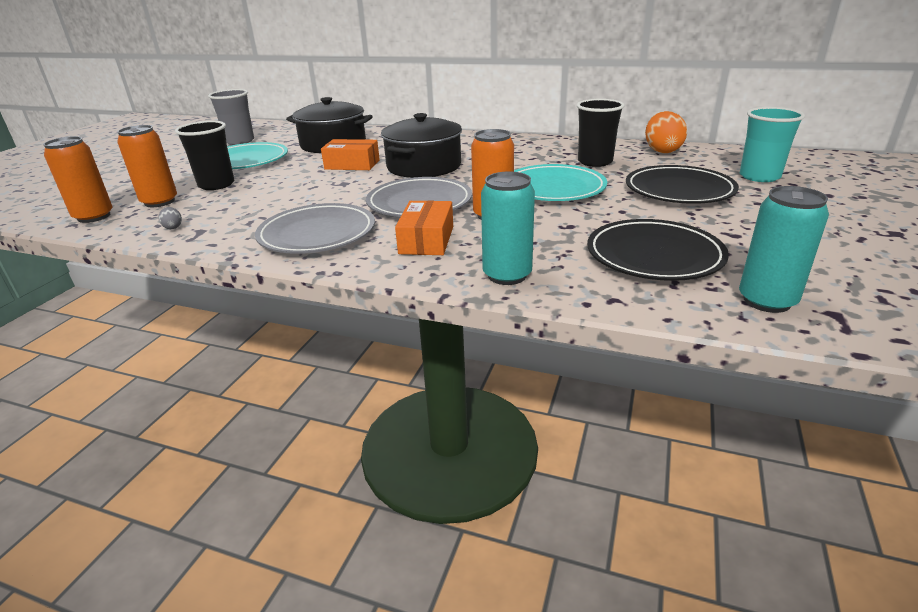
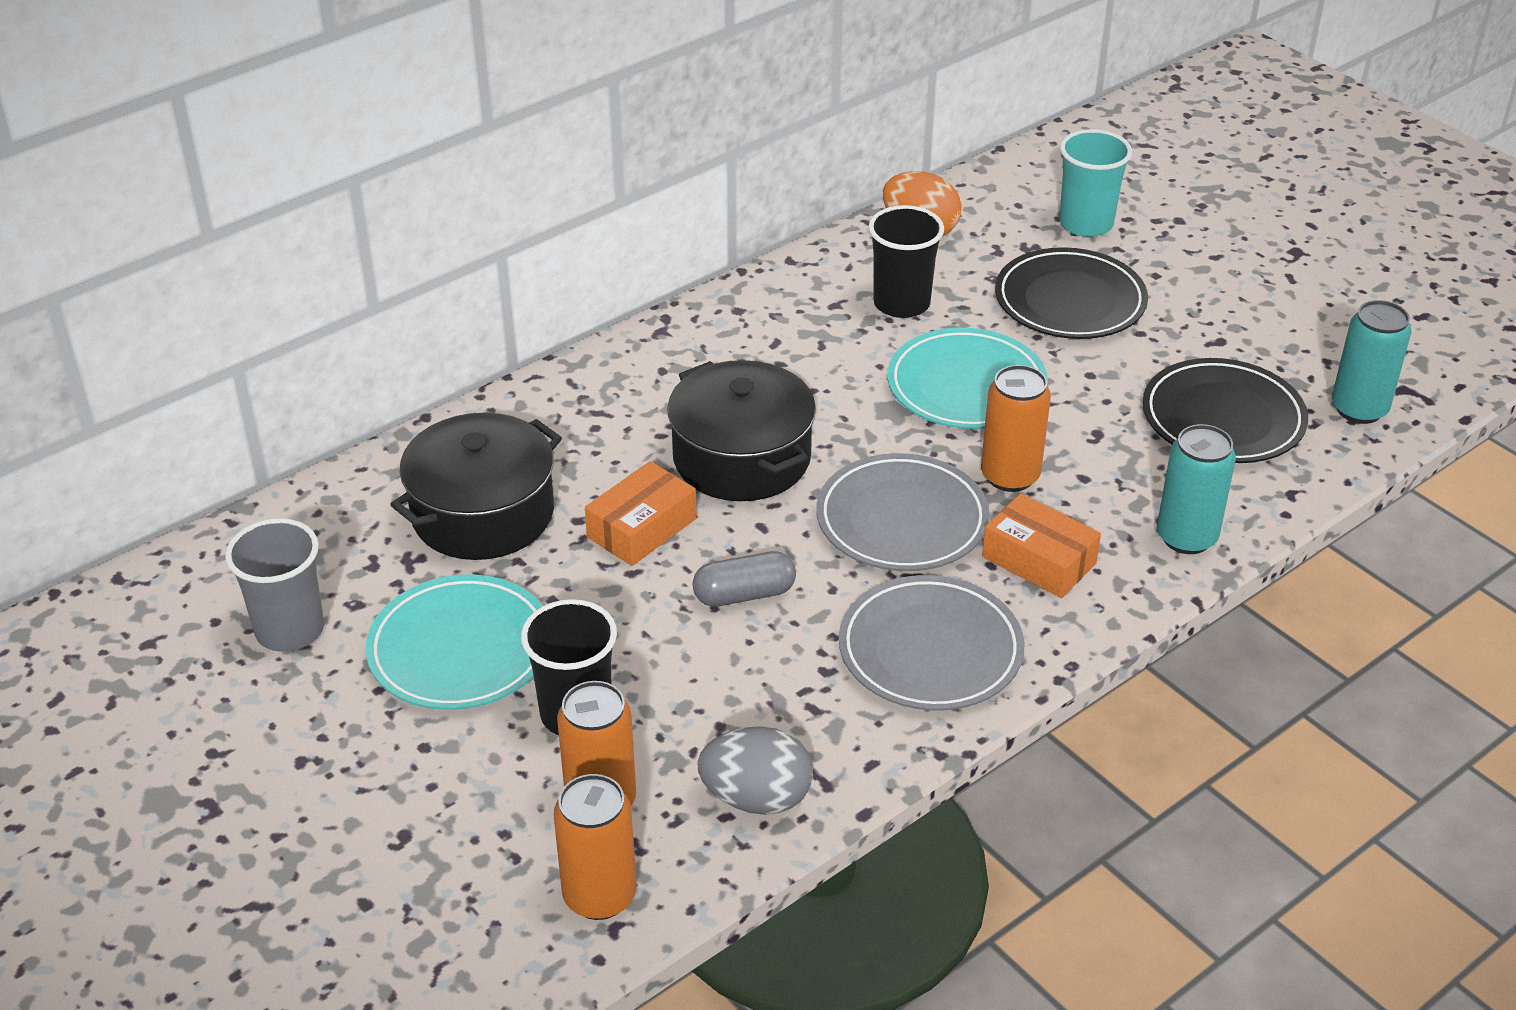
camera: 60 degrees left, 10 degrees up
grey egg [158,207,182,229] -> grey egg [697,726,813,815], size x2.31
none -> grey capsule [693,551,796,607]

